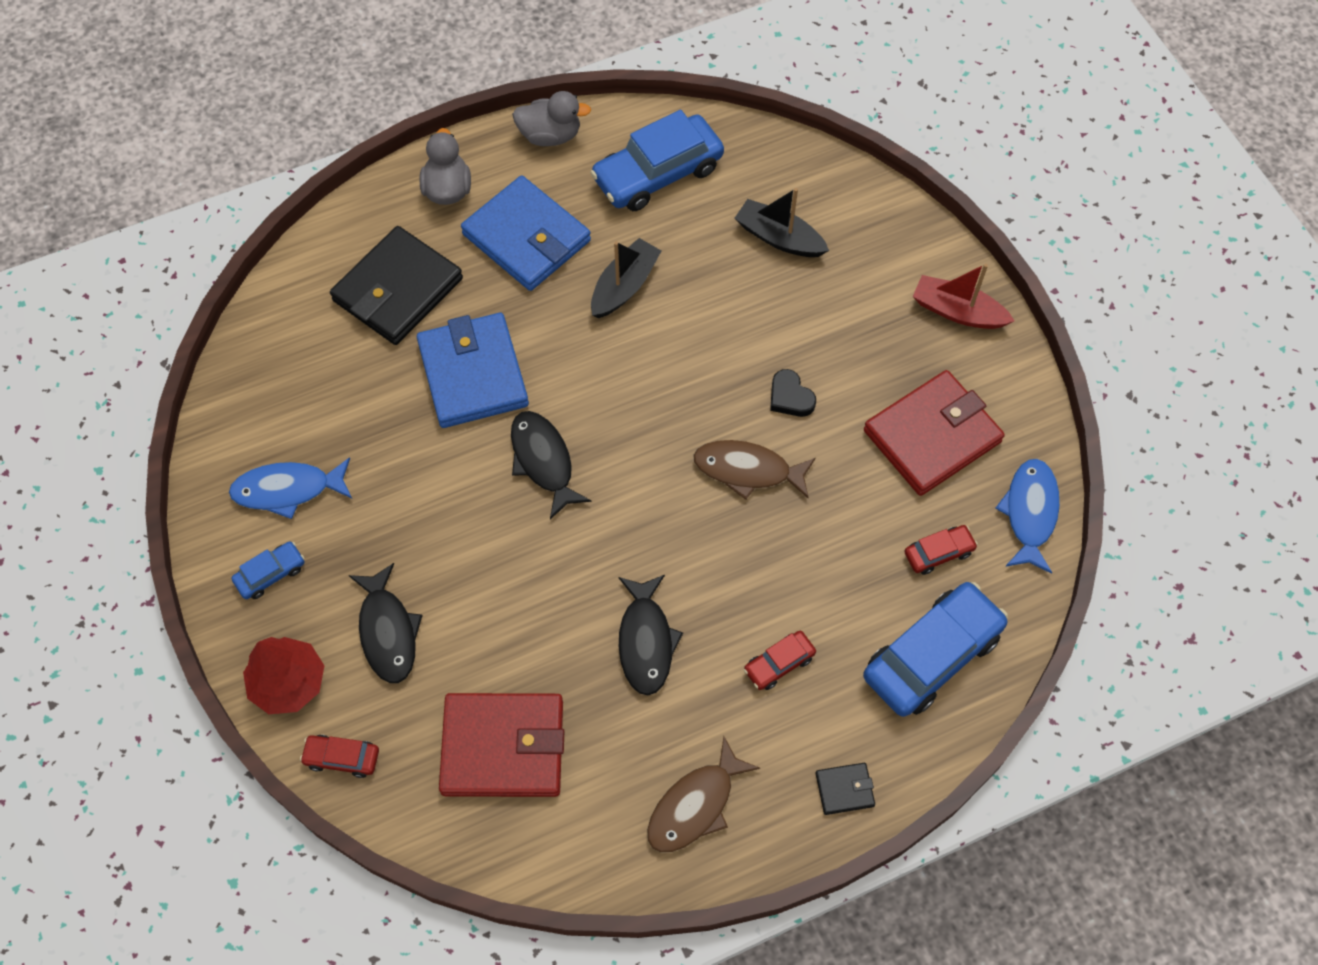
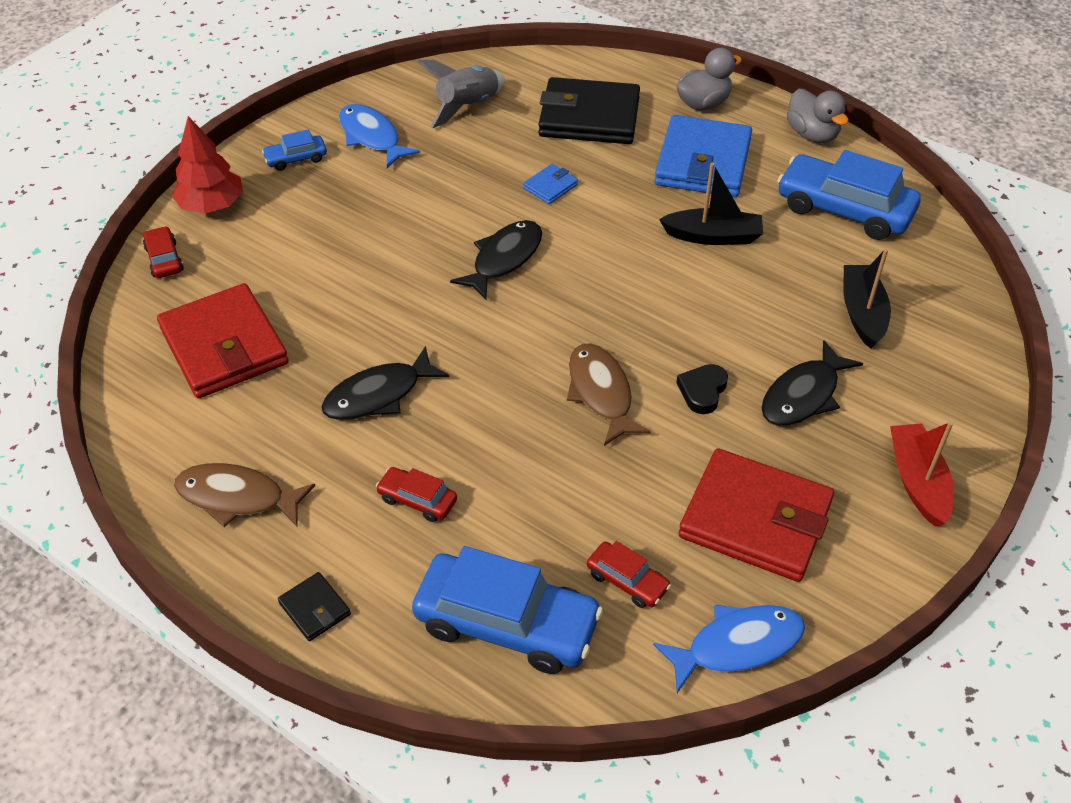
camera: 60 degrees right, 15 degrees down
blue car [232,541,305,599] -> blue car turned 135 degrees clockwise [262,130,327,171]
black fish [348,563,423,683] -> black fish moved to [762,340,863,426]
blue wallet [417,313,529,428] -> blue wallet [523,164,578,204], size x0.43
none -> grey rocket [417,60,505,128]

